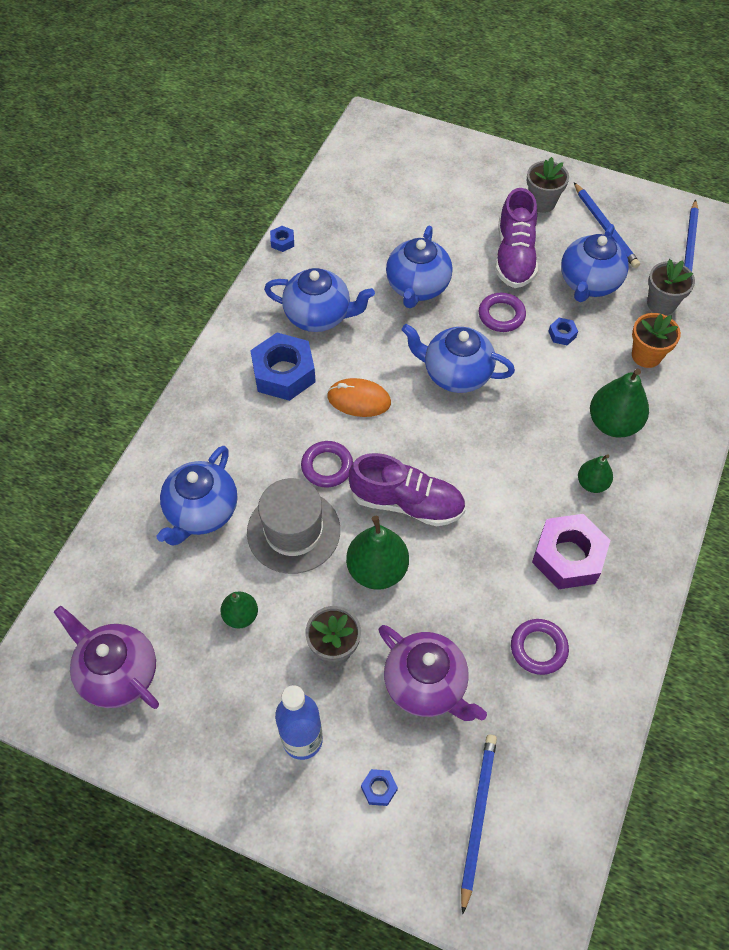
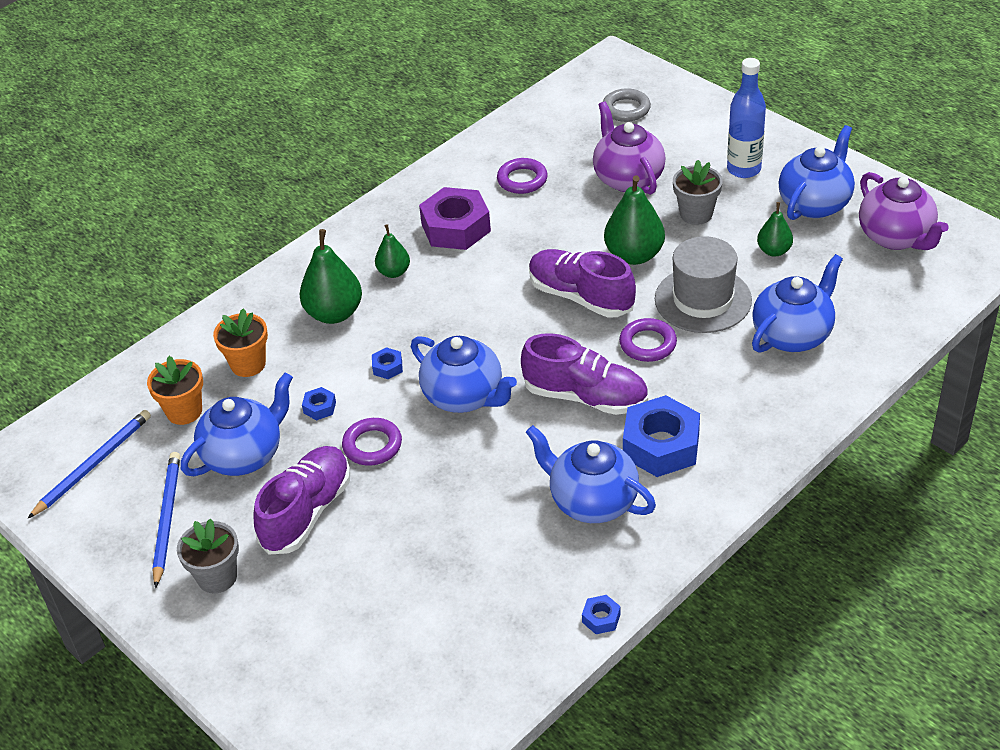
camera: 155 degrees left, 15 degrees down
orange mouse [327,378,391,417] -> purple shoe [521,333,648,415]
blue nut [361,769,398,806] -> blue nut moved to [372,347,403,379]
blue teapot [386,226,452,308] -> blue teapot moved to [779,125,855,220]
blue pencil [461,735,497,914] -> grey ring [603,88,651,122]
grey flower pot [647,259,695,315] -> orange flower pot [147,356,203,425]

